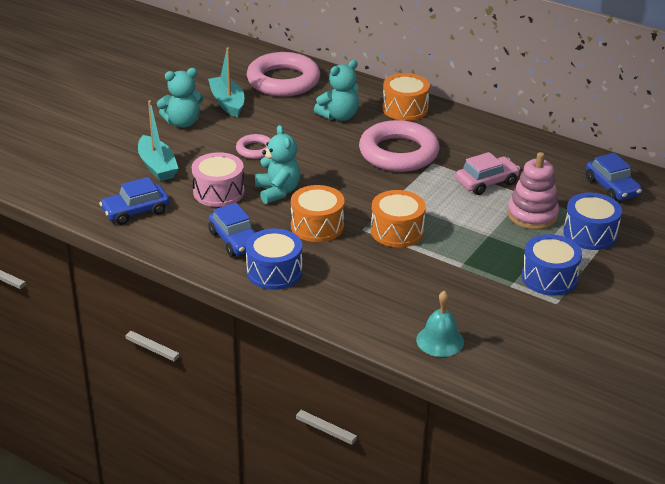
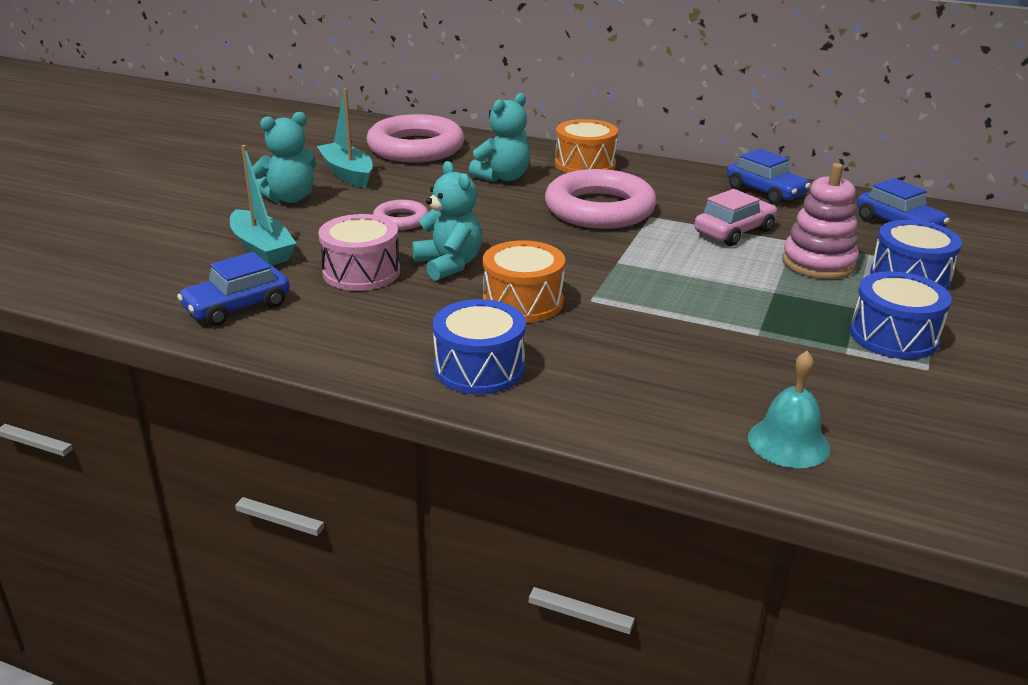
camera: 10 degrees left, 5 degrees down
blue car [208,203,256,257] -> blue car moved to [727,149,811,205]
orange drum [371,190,426,248] -> none

